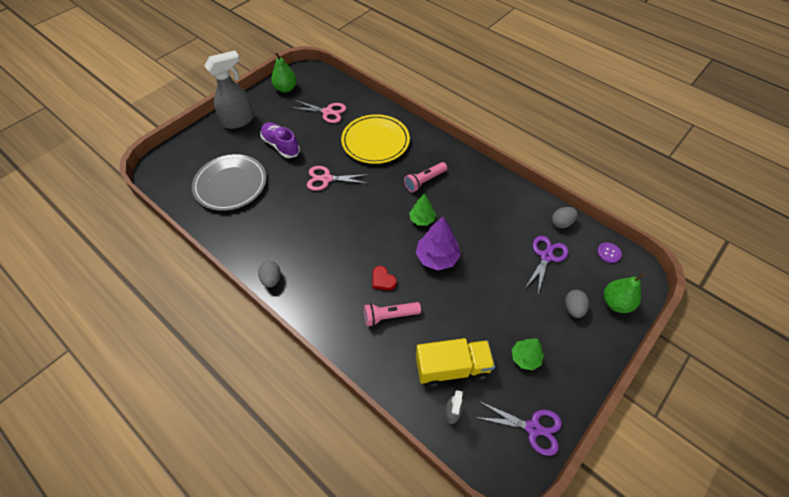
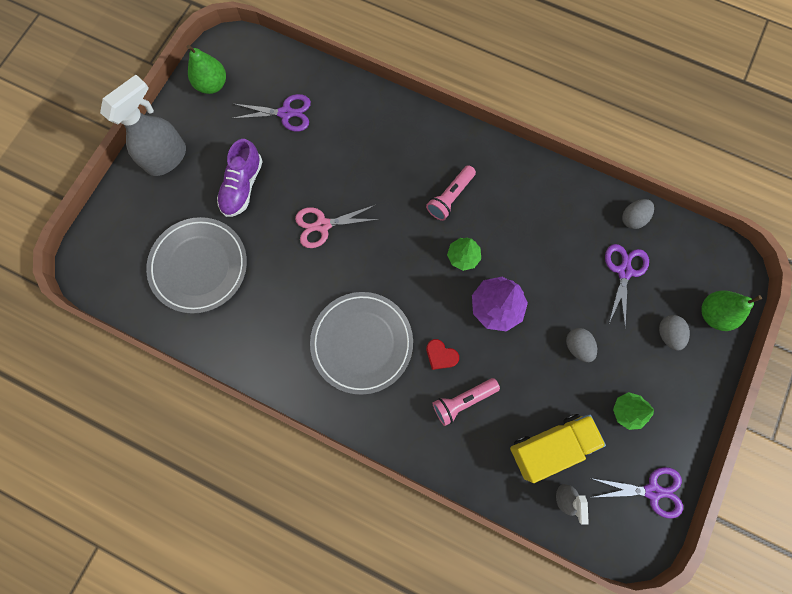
camera: 15 degrees left, 20 degrees up
grey egg [258,261,281,288] -> grey egg moved to [566,328,597,362]
purple shoe [260,122,300,158] -> purple shoe turned 105 degrees counterclockwise [217,139,263,217]
pink scissors [293,100,347,123] -> purple scissors [231,94,311,132]
yellow plate [341,114,410,164] -> none
purple button [597,242,622,263] -> none
none -> grey plate [310,292,413,395]

